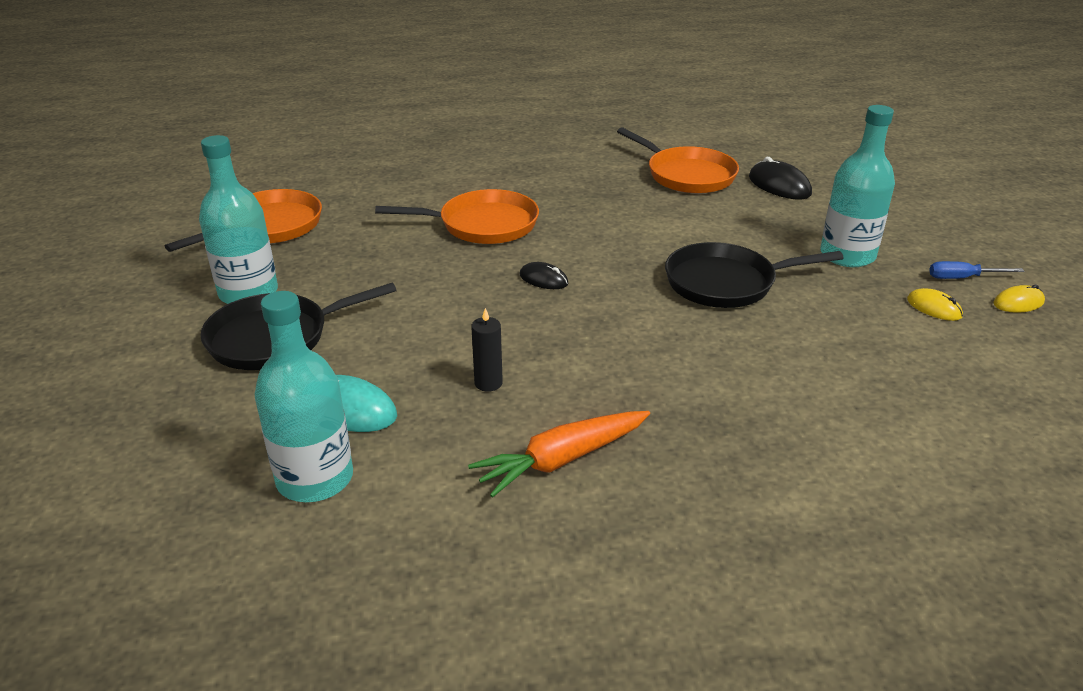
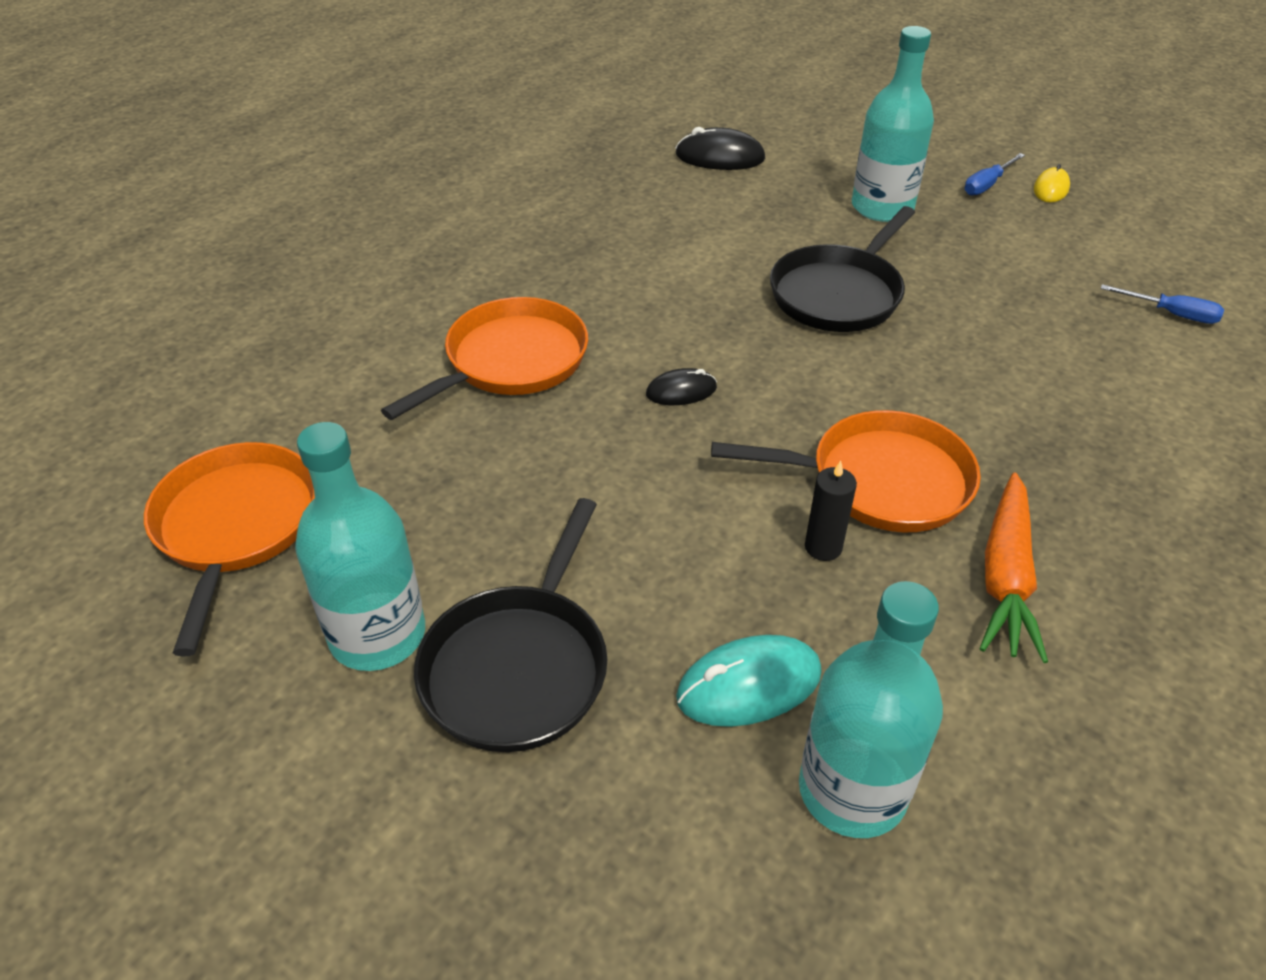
camera: 45 degrees left, 10 degrees up
orange pan [617,127,739,193] -> orange pan moved to [711,410,981,532]
yellow mouse [907,288,963,321] -> none
none -> blue screwdriver [1101,284,1224,324]

